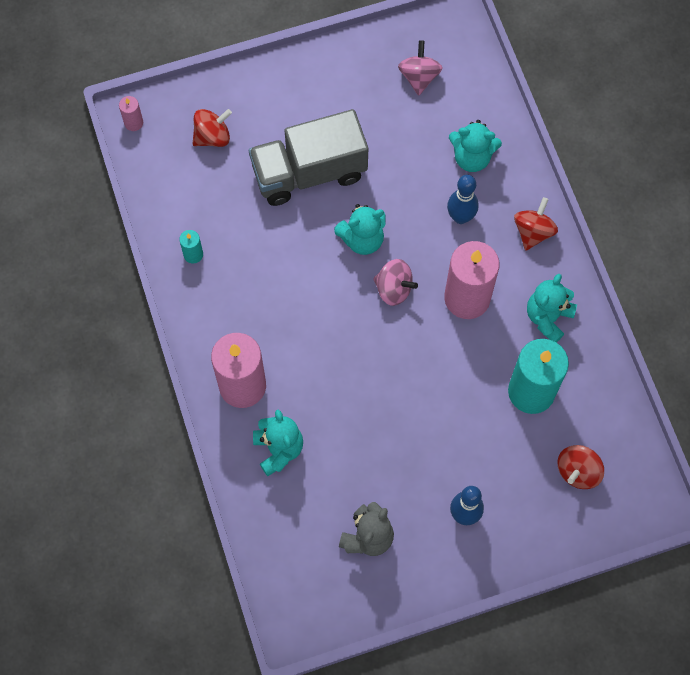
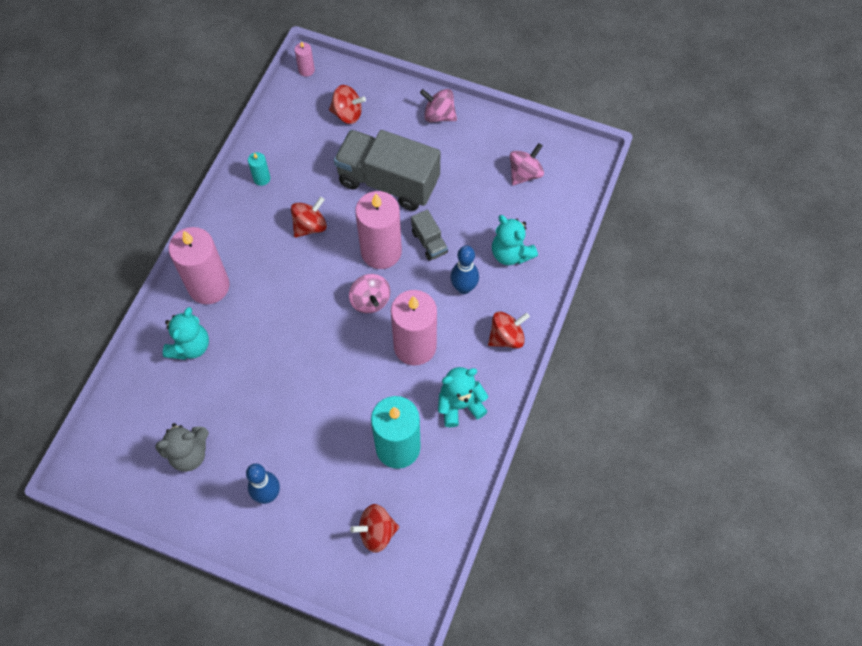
camera: 40 degrees right, 5 degrees down
turquoise teddy bear [334,204,386,255] -> pink candle [355,191,402,269]
none -> red spinning top [291,197,327,238]
none -> grey truck [411,209,448,261]
none -> pink spinning top [420,89,457,122]

